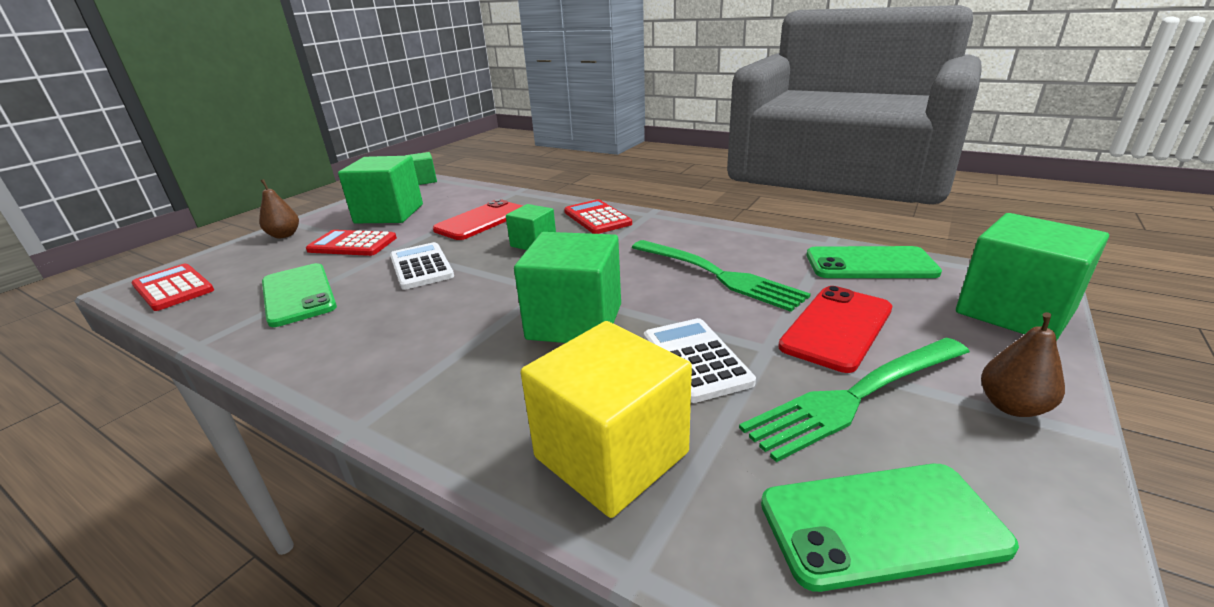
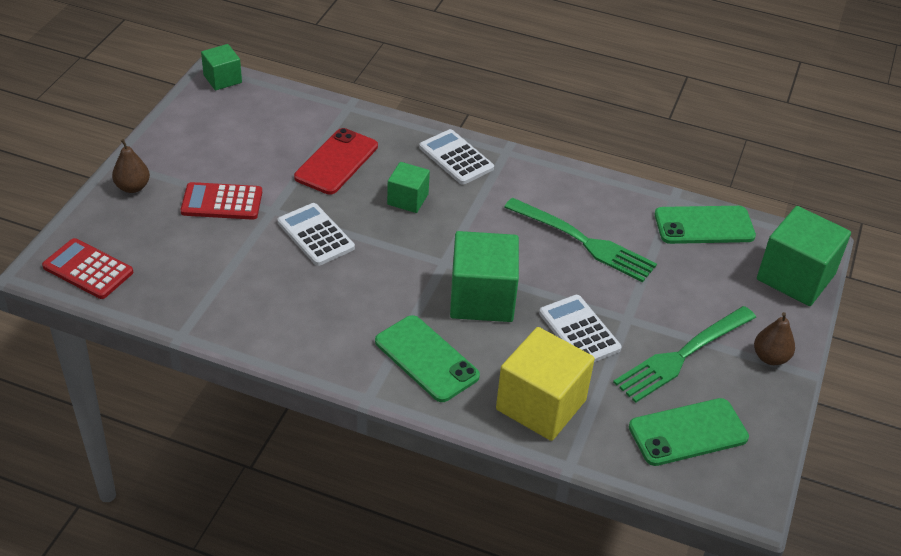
camera: 15 degrees left, 15 degrees up
green phone [262,263,337,327] -> green phone moved to [375,315,480,402]
green cube [338,156,423,223] -> none
red calculator [564,199,632,234] -> white calculator [419,129,494,185]
red phone [778,286,892,373] -> none

